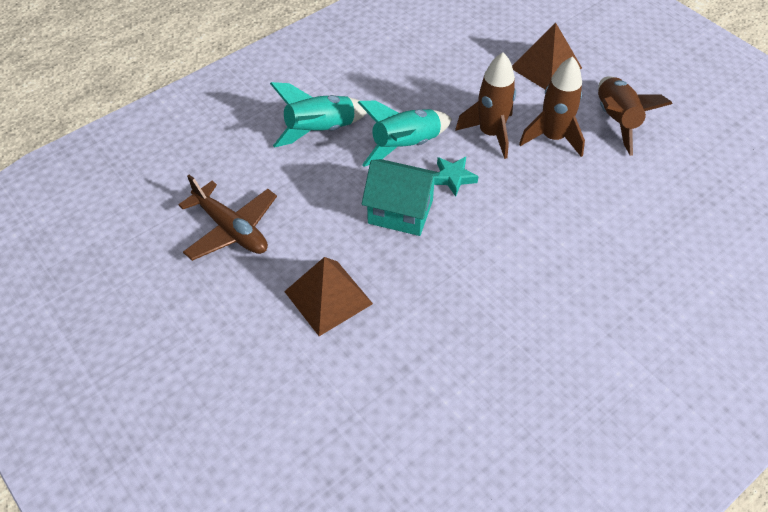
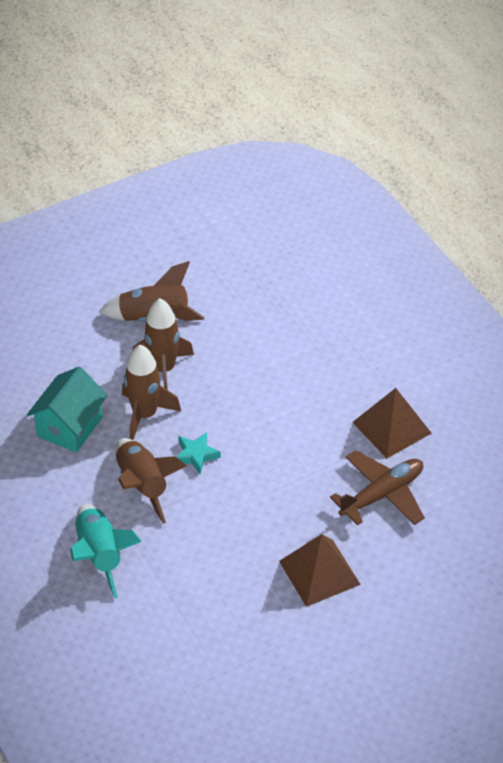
camera: 80 degrees left, 5 degrees down
brown plane [179,175,277,261] -> brown plane moved to [330,450,425,525]
turquoise rocket [358,101,452,167] -> brown rocket [115,438,187,524]
turquoise house [362,159,440,236] -> turquoise house moved to [27,367,108,453]
brown pyramid [512,22,582,90] -> brown pyramid moved to [352,388,432,458]

